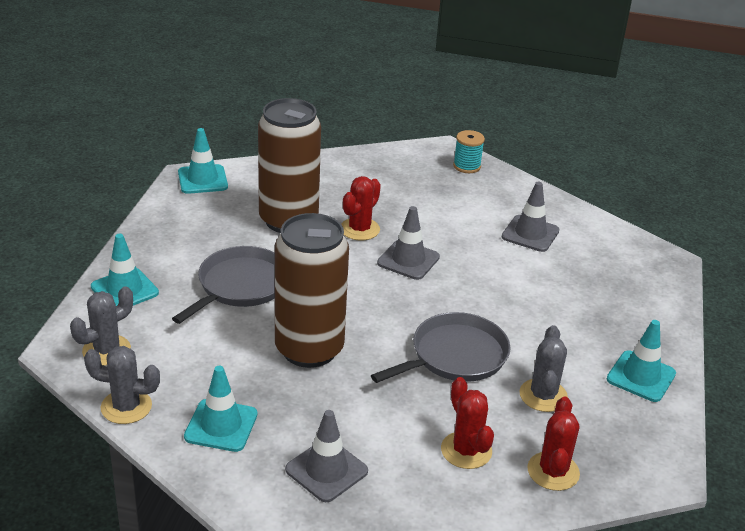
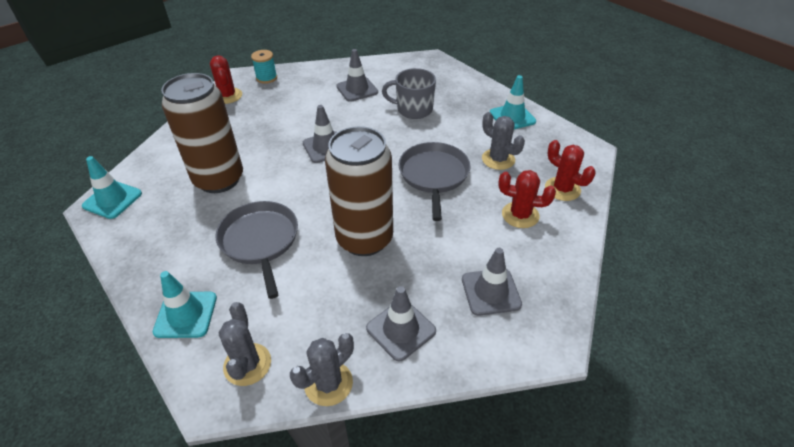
camera: 50 degrees left, 10 degrees up
turquoise traffic cone [184,366,257,452] -> grey traffic cone [366,286,436,361]
red cactus [341,176,381,241] -> red cactus moved to [210,55,242,104]
none -> grey mug [382,68,436,119]

